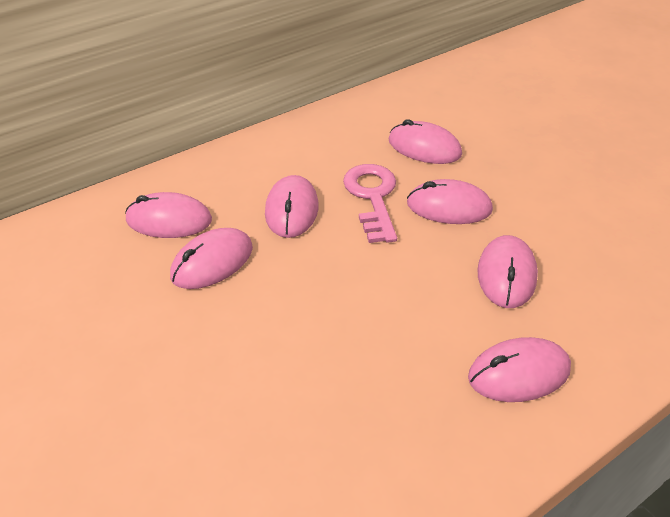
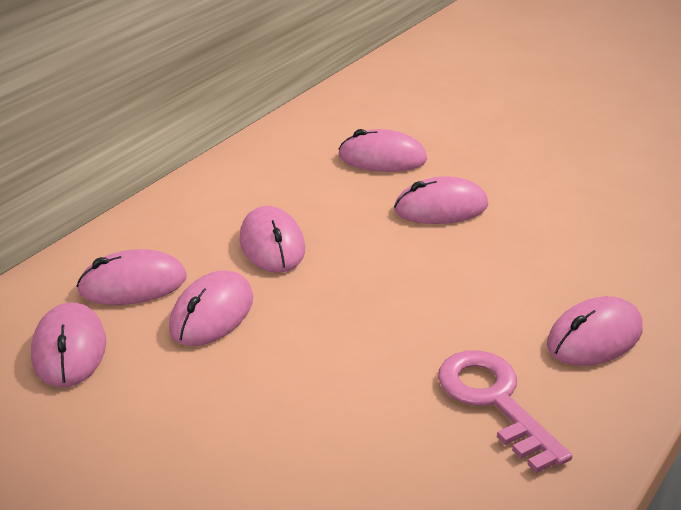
camera: 20 degrees left, 10 degrees down
pink key [343,164,397,243] -> pink key moved to [438,350,572,473]
pink mouse [477,235,538,308] -> pink mouse moved to [31,302,106,387]

